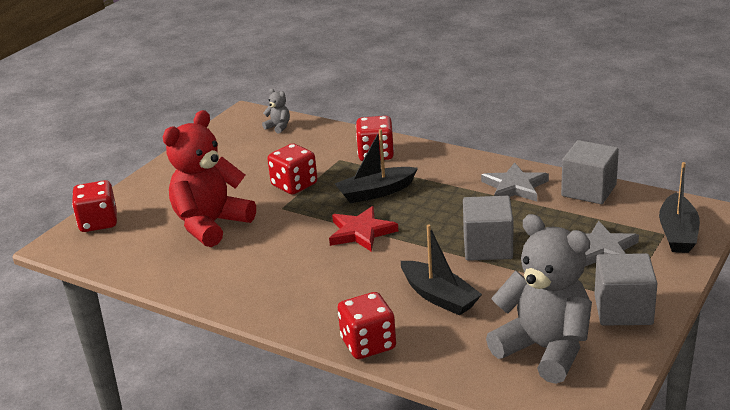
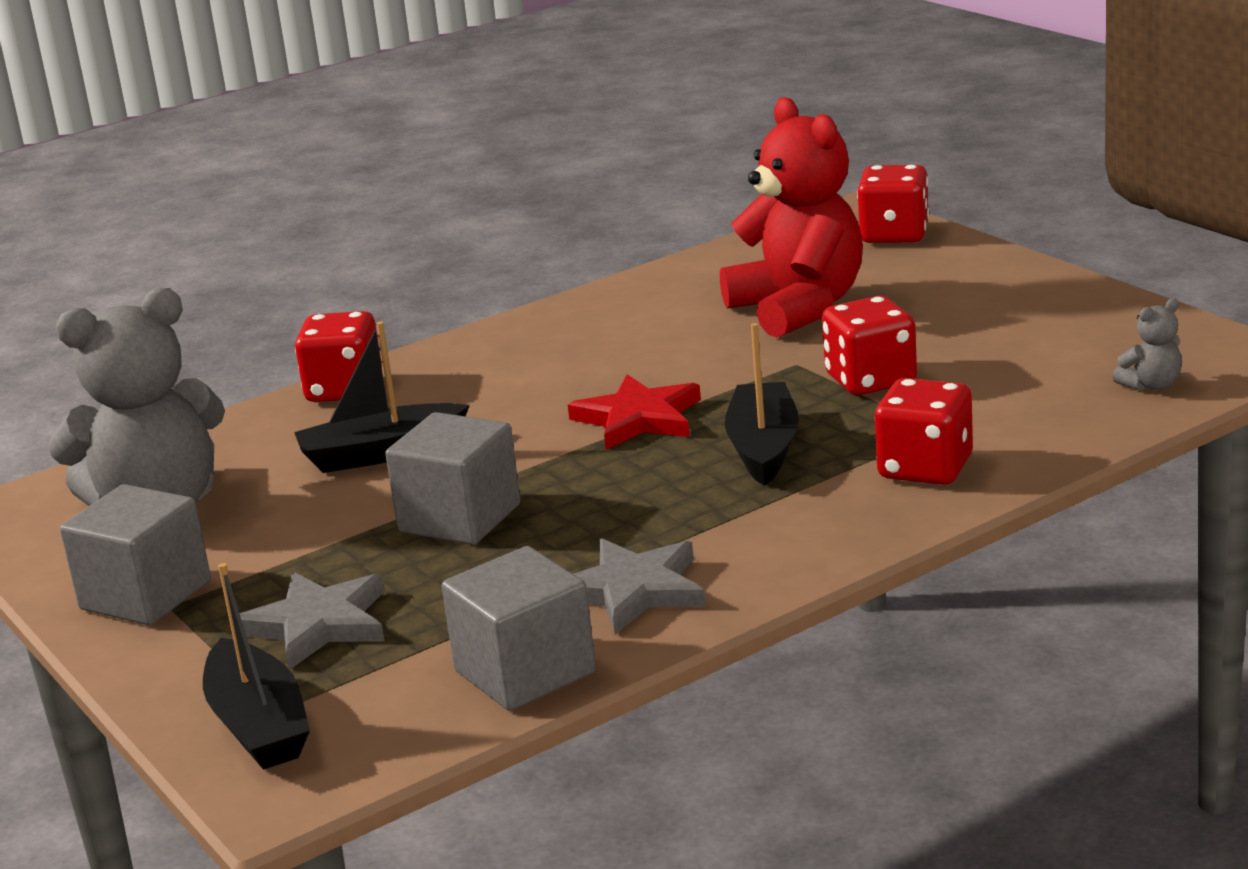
camera: 115 degrees right, 5 degrees down
black boat [659,162,700,253] -> black boat turned 150 degrees counterclockwise [203,563,310,770]

